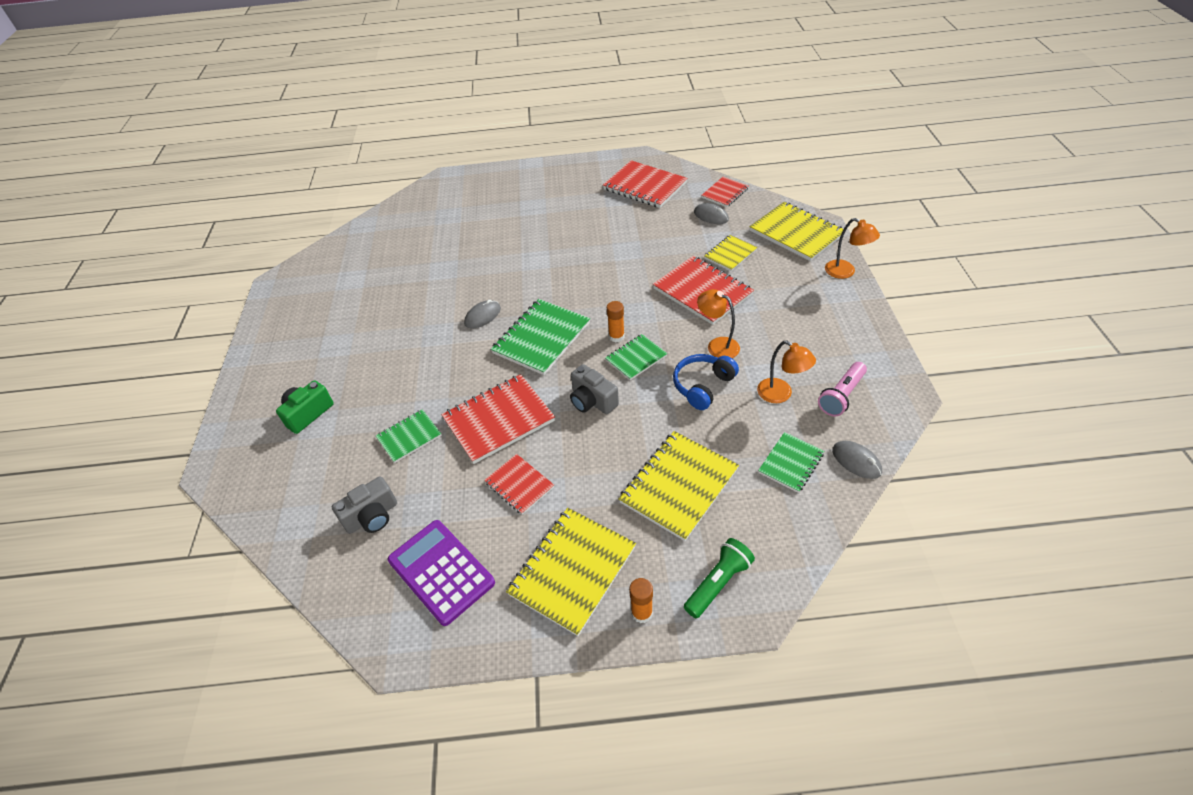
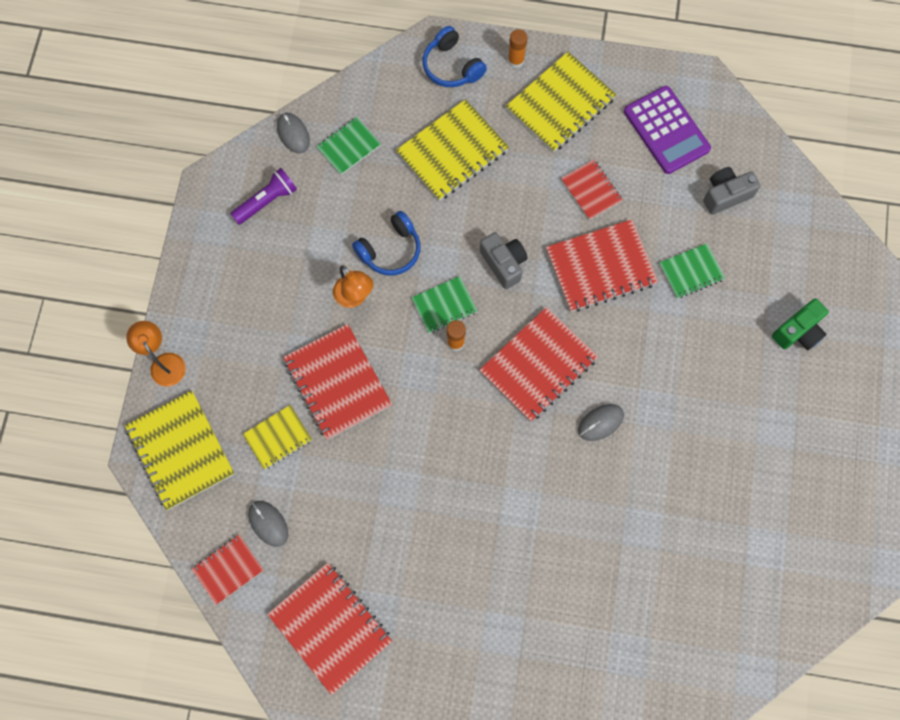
camera: 170 degrees left, 25 degrees up
green notebook [491,299,590,375] -> red notebook [480,307,598,422]
green flashlight [684,538,755,618] -> blue headphones [423,26,487,87]
orange lamp [757,341,816,403] -> none
pink flashlight [818,362,867,416] -> purple flashlight [231,168,297,225]

